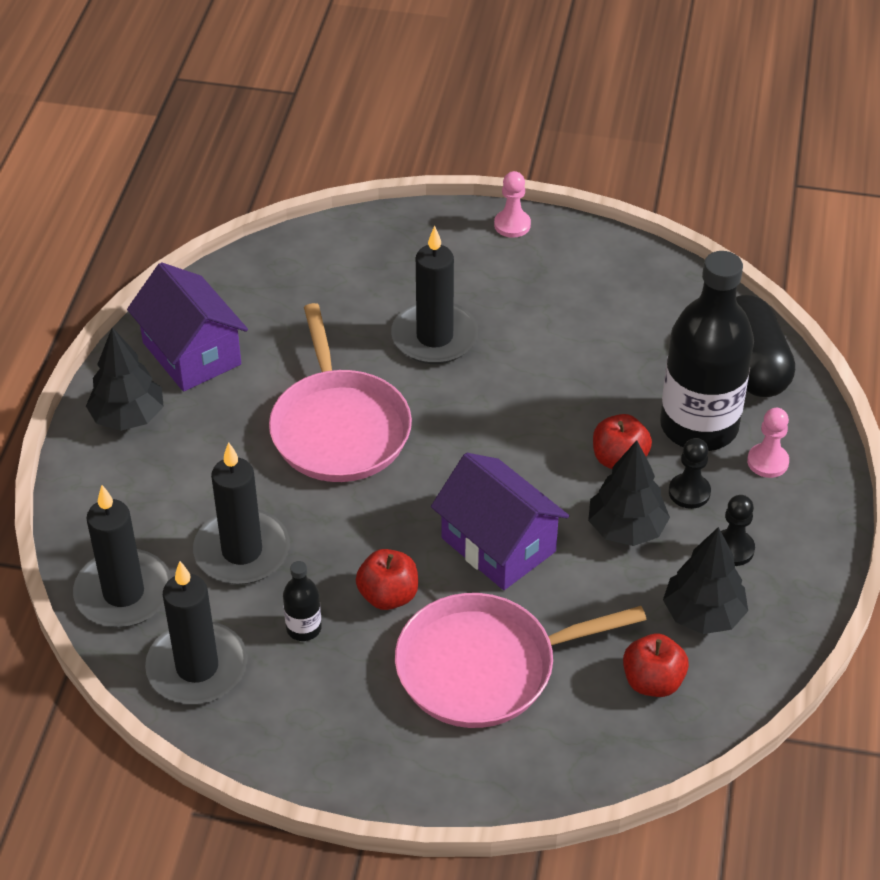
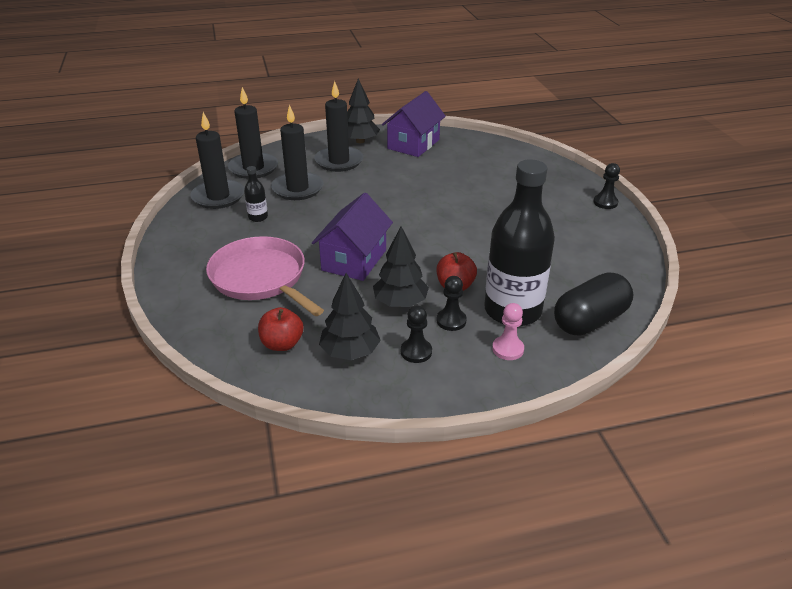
camera: 65 degrees right, 10 degrees down
pink pan [269,303,412,482] -> none
red apple [356,549,418,610] -> none
black candle [391,226,479,364] -> black candle moved to [314,81,363,172]
pink pawn [494,171,531,238] -> black pawn [593,163,620,209]

